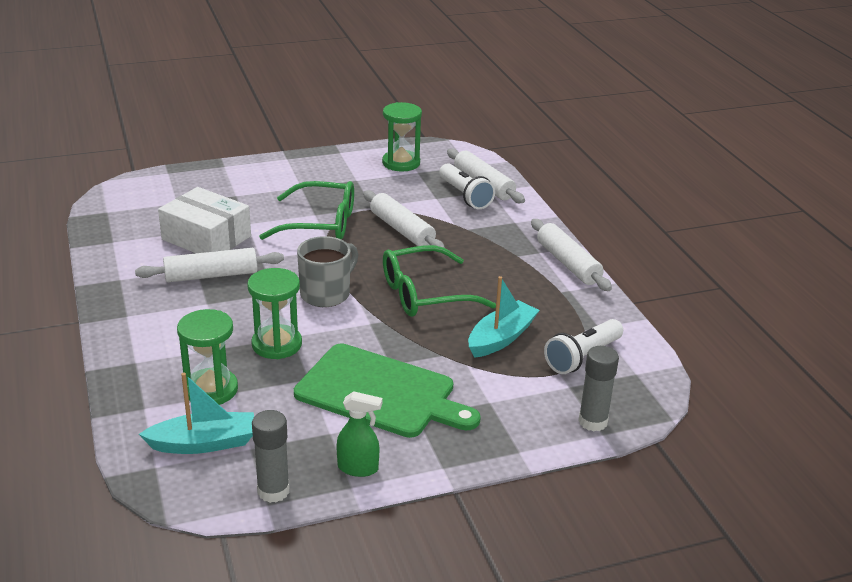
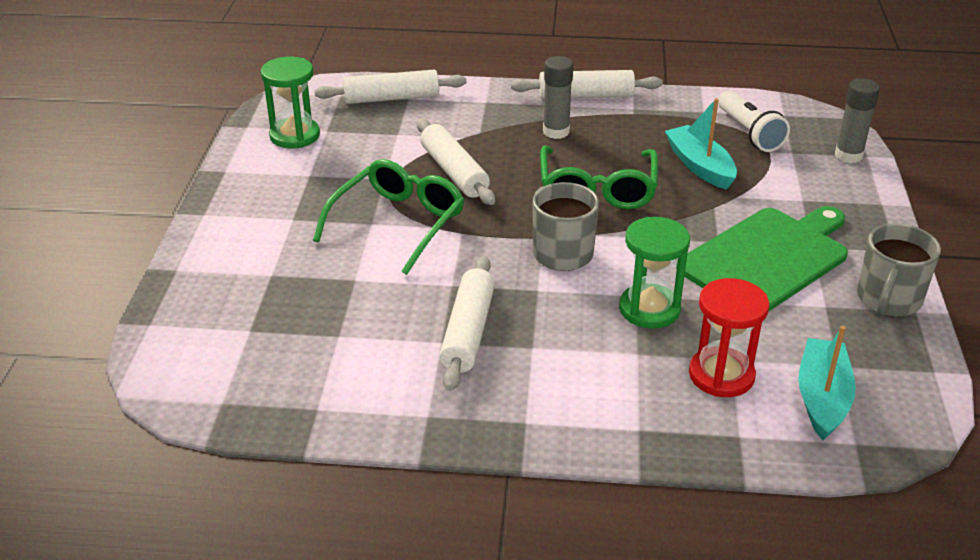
camera: 65 degrees left, 5 degrees up
white box [158,187,251,253] -> none
green hourglass [177,309,238,405] -> red hourglass [689,278,769,397]
grey glue stick [252,410,290,503] -> grey glue stick moved to [543,56,573,139]
green spray bottle [336,391,383,477] -> grey mug [857,223,941,317]
white rolling pin [363,190,445,248] -> white rolling pin turned 75 degrees clockwise [417,119,495,205]
white flashlight [439,163,495,209] -> none

